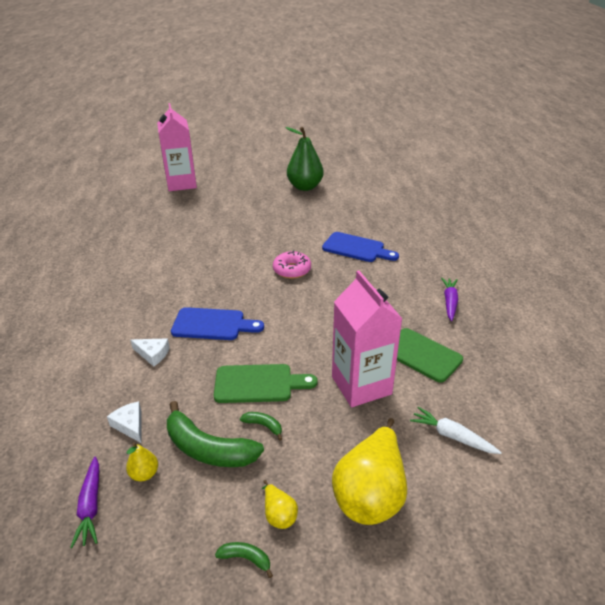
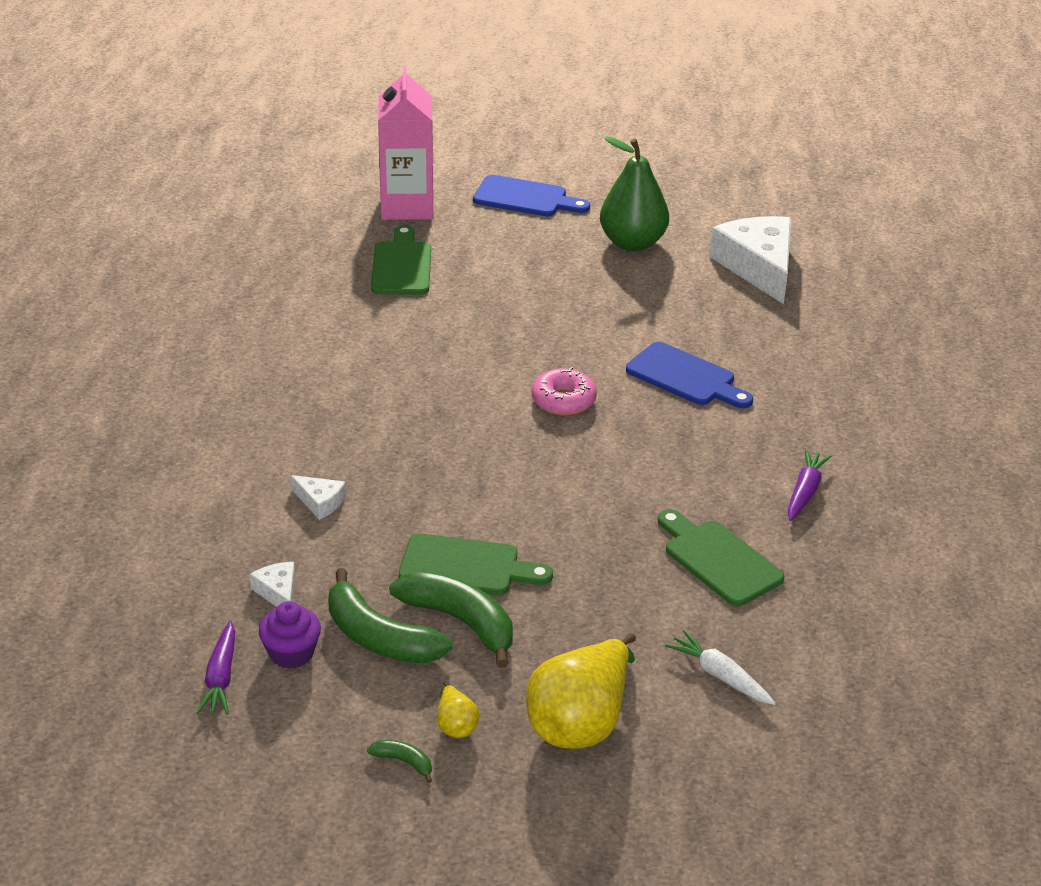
camera: 10 degrees right, 0 degrees up
yellow pear [126,442,158,482] -> purple cupcake [259,601,321,669]
blue cutting board [171,307,264,340] -> blue cutting board moved to [473,175,590,216]
green banana [240,412,282,440] -> green banana [389,571,513,668], size x2.26
pink carton [332,270,402,407] -> none
none -> green cutting board [371,225,431,295]
none -> white cheese [710,216,791,304]

